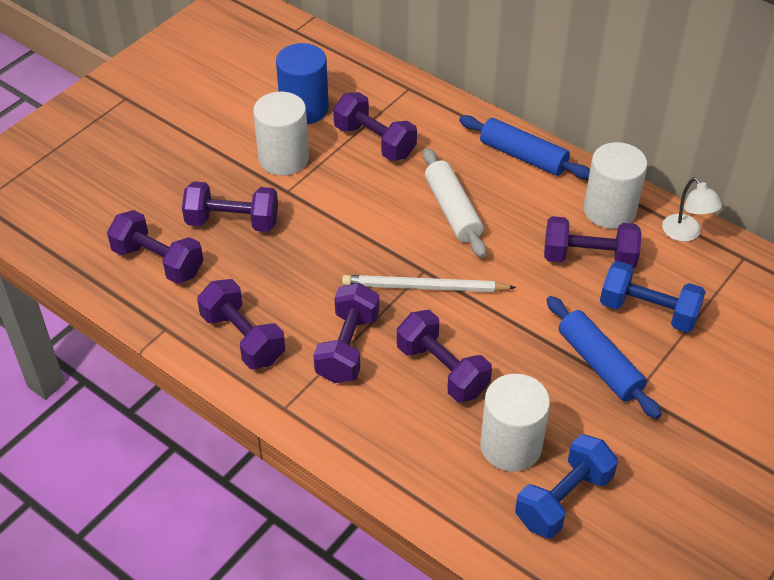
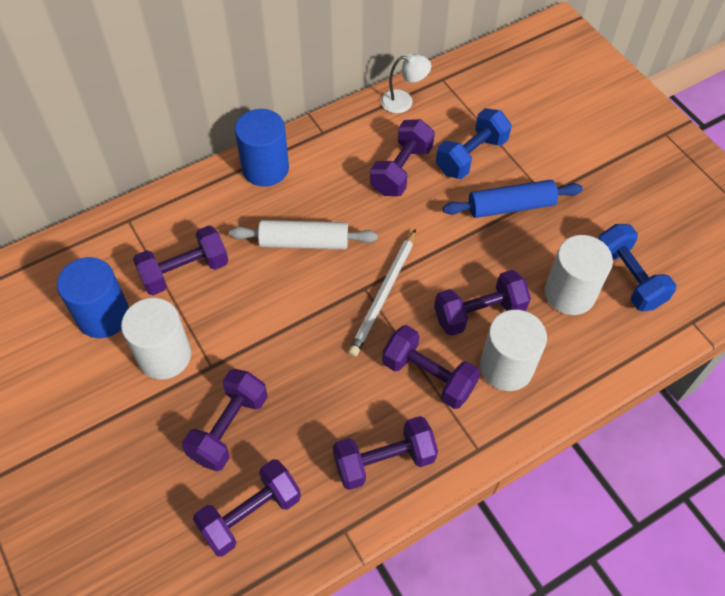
camera: 70 degrees left, 10 degrees up
blue rolling pin [459,115,590,179] -> blue cylinder [235,109,289,187]
white cylinder [584,142,647,229] -> white cylinder moved to [480,310,547,391]

